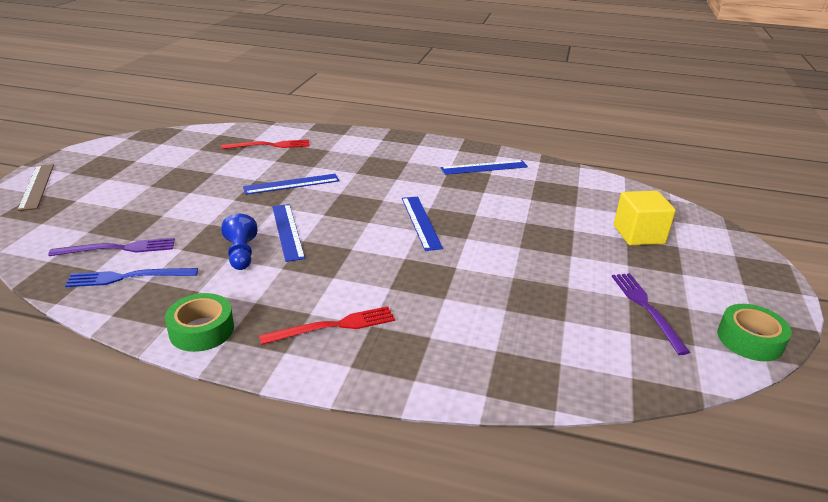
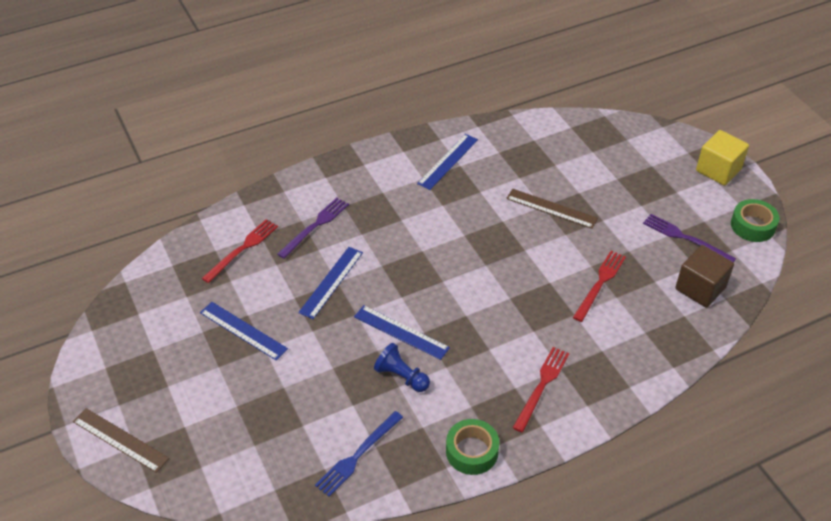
camera: 40 degrees left, 15 degrees up
purple fork [48,238,175,256] -> purple fork moved to [277,198,349,259]
blue ruler [402,197,443,251] -> blue ruler moved to [200,302,288,361]
yellow cube [614,191,676,245] -> yellow cube moved to [696,130,749,186]
none -> brown ruler [506,189,598,229]
none -> red fork [573,251,626,322]
none -> brown cube [675,245,734,308]

